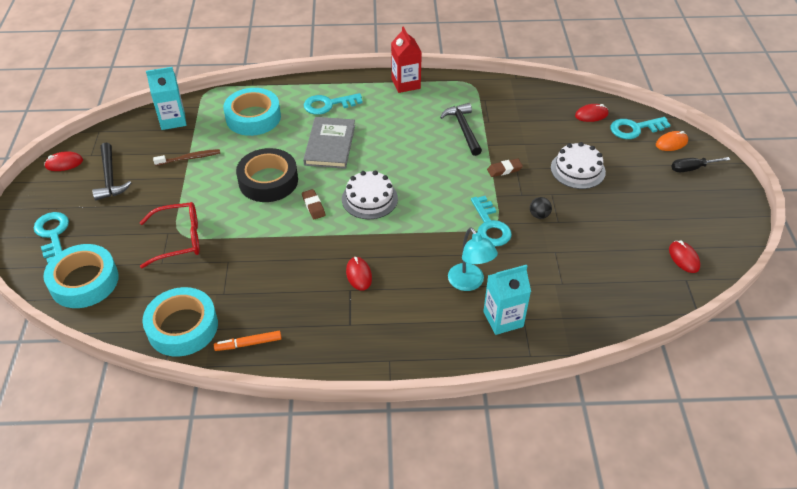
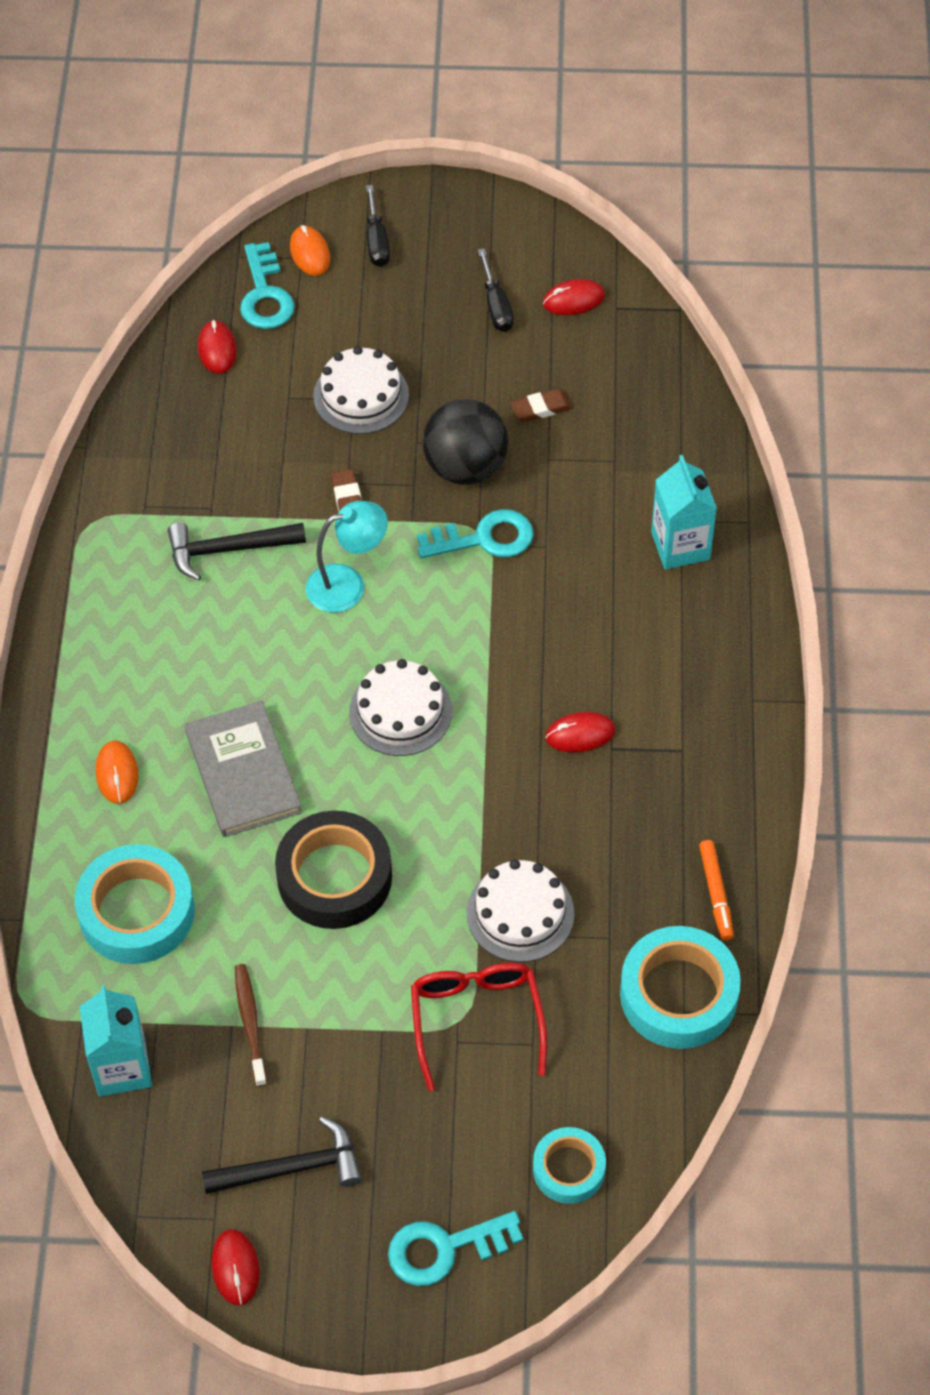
camera: 85 degrees left, 10 degrees up
turquoise tape [44,244,119,308] -> turquoise tape [533,1127,606,1204], size x0.59
brown eraser [302,189,325,219] -> brown eraser moved to [510,389,572,422]
grey book [303,117,355,169] -> grey book turned 60 degrees clockwise [185,701,302,837]
turquoise key [304,93,363,115] -> orange mouse [96,741,138,804]
red carton [391,26,422,93] -> none
turquoise lamp [448,227,498,291] -> turquoise lamp moved to [306,501,388,612]
black ball [530,197,552,219] -> black ball [423,399,508,485], size x2.29
none -> white cake [467,859,574,962]
none -> black screwdriver [478,248,514,332]

